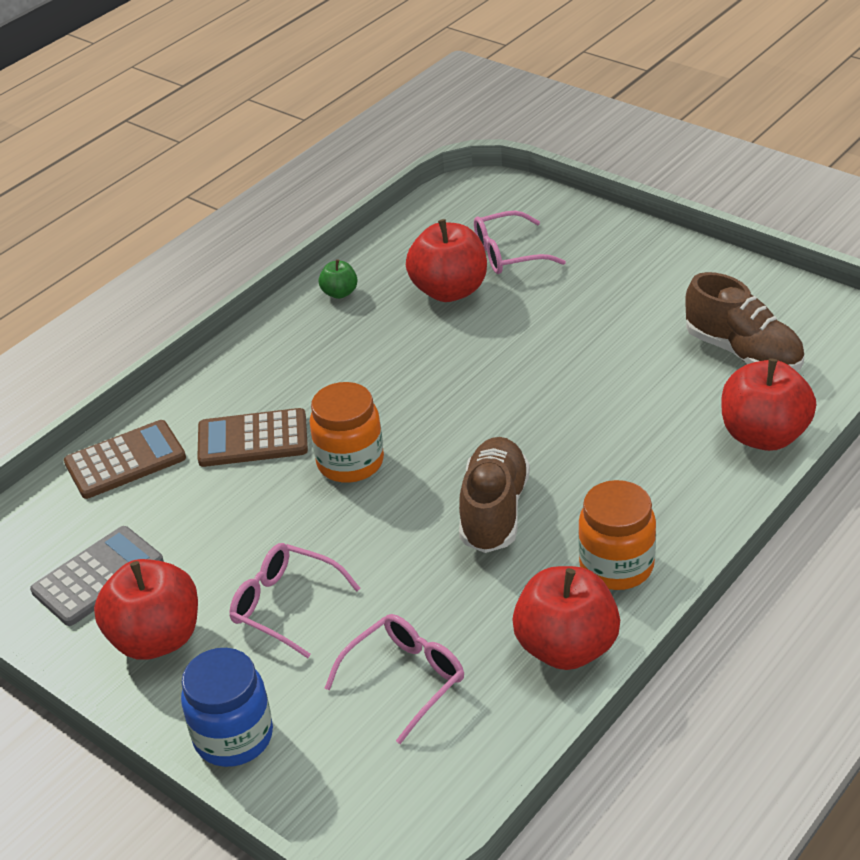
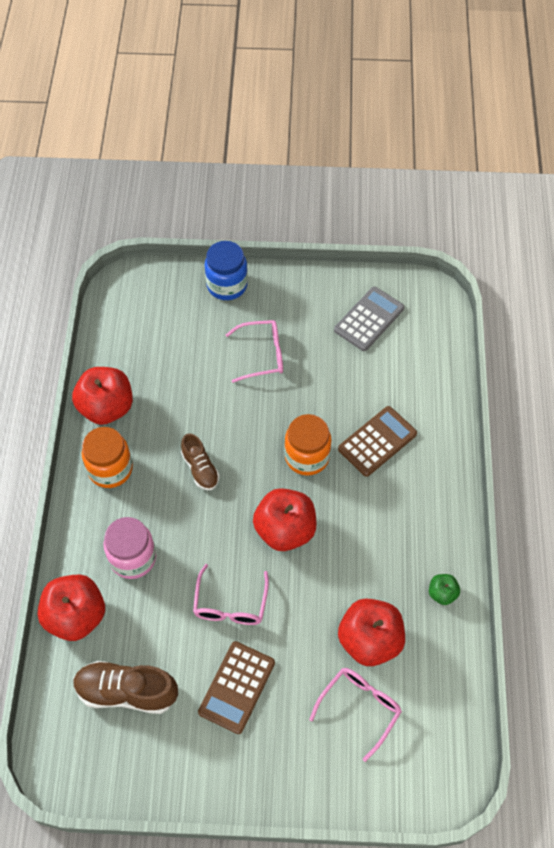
camera: 140 degrees right, 20 degrees up
grey calculator [30,526,164,626] -> grey calculator turned 150 degrees counterclockwise [334,287,404,351]
brown calculator [64,420,186,499] -> brown calculator moved to [198,641,275,734]
red apple [94,559,198,660] -> red apple moved to [253,488,317,551]
pink glasses [325,614,464,744] -> pink glasses moved to [193,564,269,625]
brown shoe [459,437,530,553] -> brown shoe [181,433,220,490], size x0.62
none -> pink jar [104,517,156,579]

